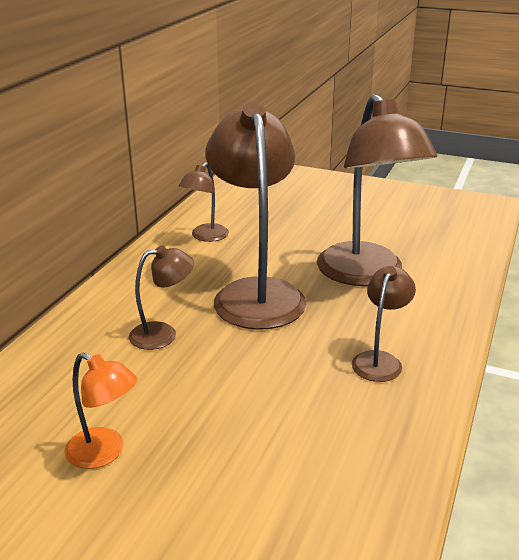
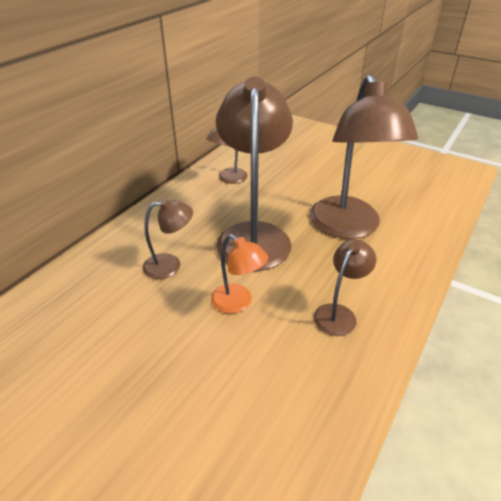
camera: 10 degrees right, 10 degrees up
orange lamp [65,352,137,469] -> orange lamp moved to [211,234,268,314]

